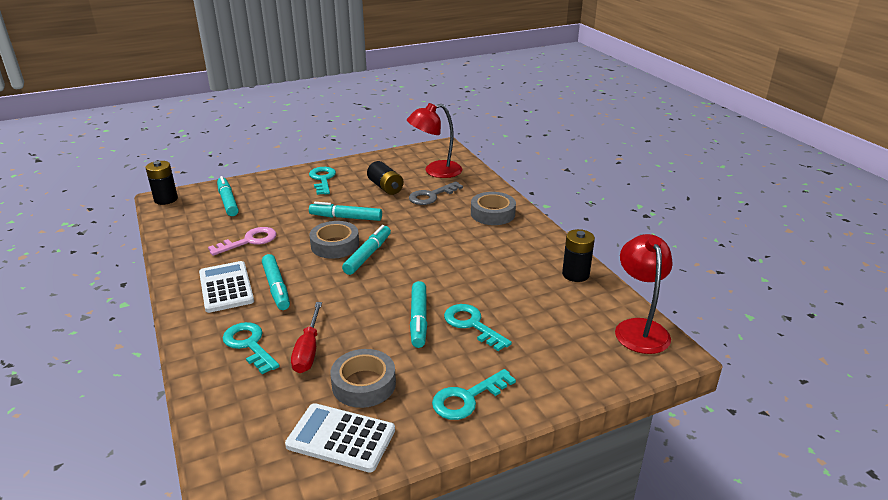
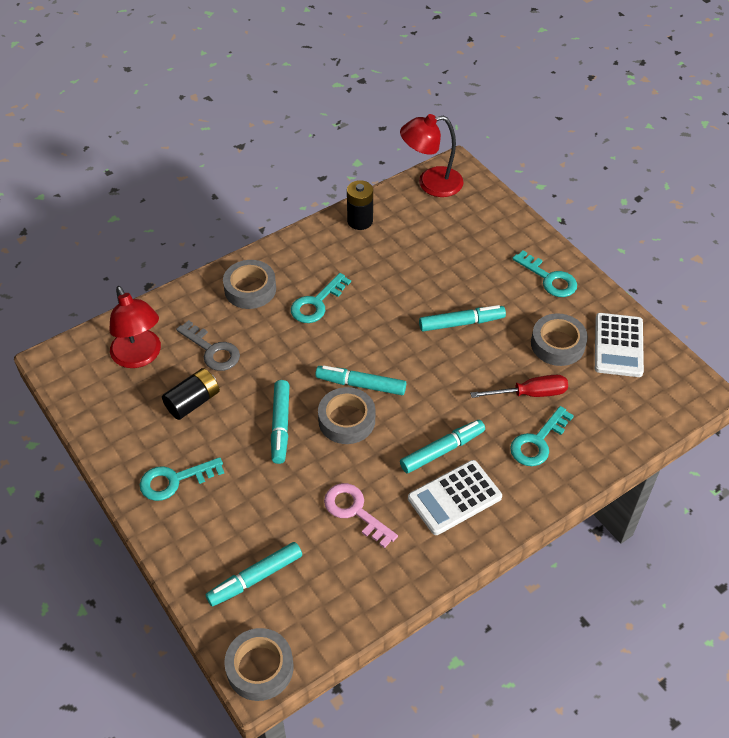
camera: 100 degrees left, 20 degrees up
black battery [145,161,178,205] -> grey tape [224,628,293,701]
turquoise key [444,304,512,351] -> turquoise key moved to [291,273,351,323]

